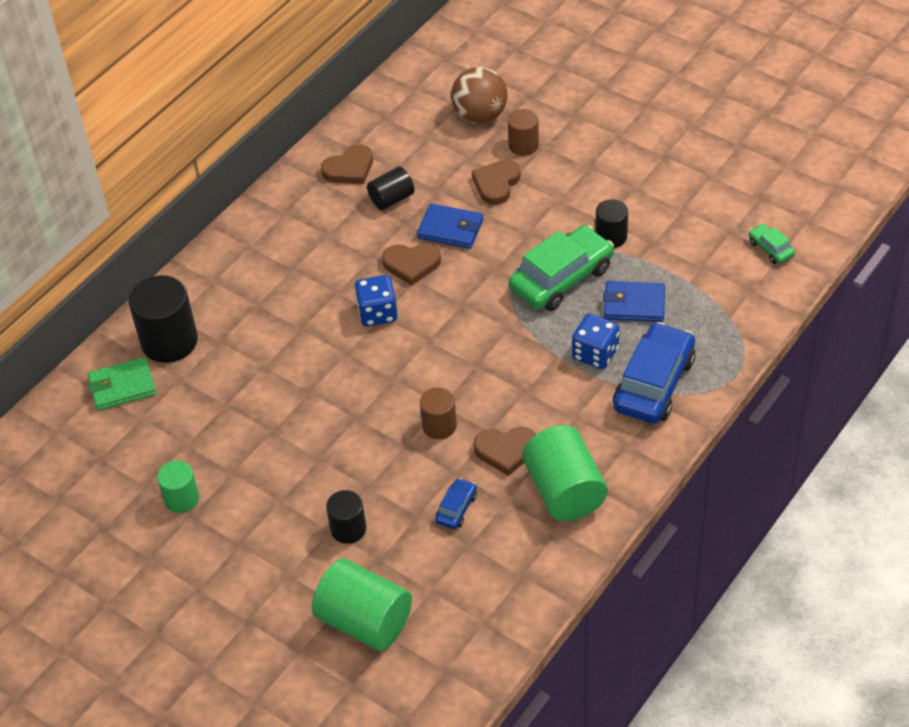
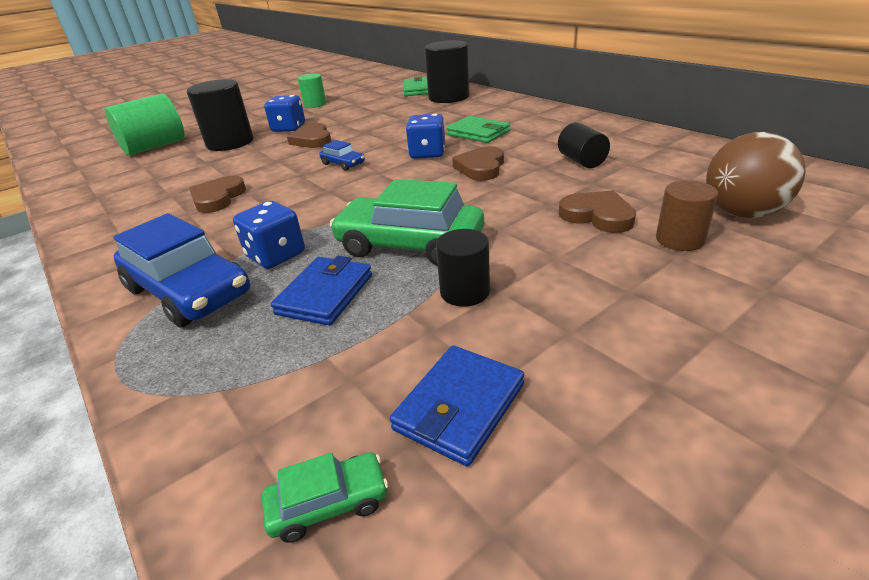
camera: 105 degrees right, 15 degrees down
brown heart [321,144,373,184] -> brown heart moved to [287,123,331,148]
black cylinder [326,490,366,544] -> black cylinder [187,79,254,151], size x1.74
blue wallet [417,203,483,249] -> blue wallet moved to [390,345,524,467]
brown cylinder [420,387,457,439] -> none
blue car [435,478,477,529] -> blue car moved to [319,140,365,170]
green car [509,225,614,311] -> green car turned 135 degrees clockwise [330,179,484,266]
green cylinder [523,425,607,521] -> none
none -> blue dice [264,95,305,132]
none -> green wallet [446,116,510,143]

